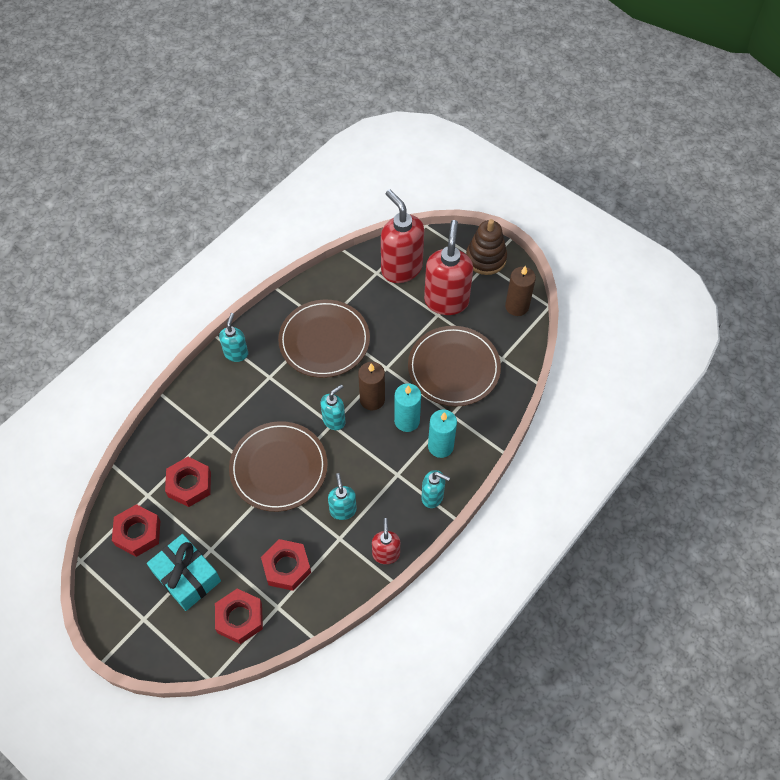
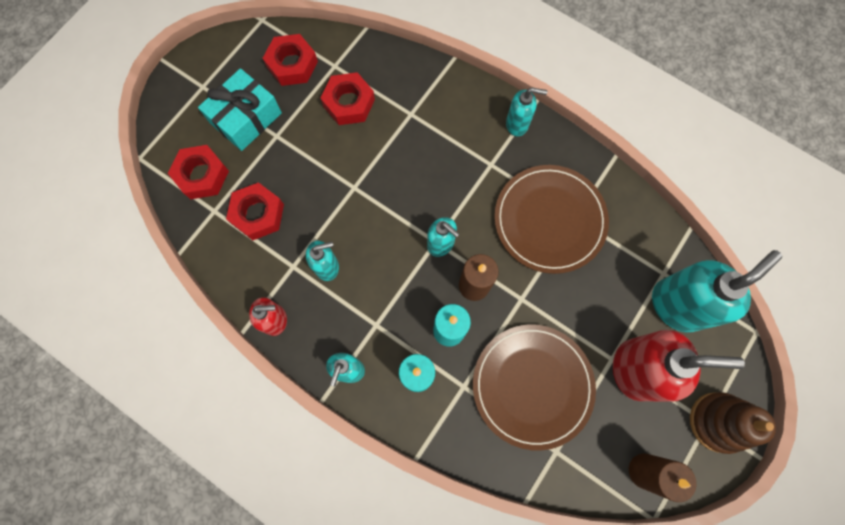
camera: 85 degrees right, 15 degrees up
brown plate [229,421,328,512] -> none
red soap dispenser [381,189,424,283] -> turquoise soap dispenser [652,250,782,333]

